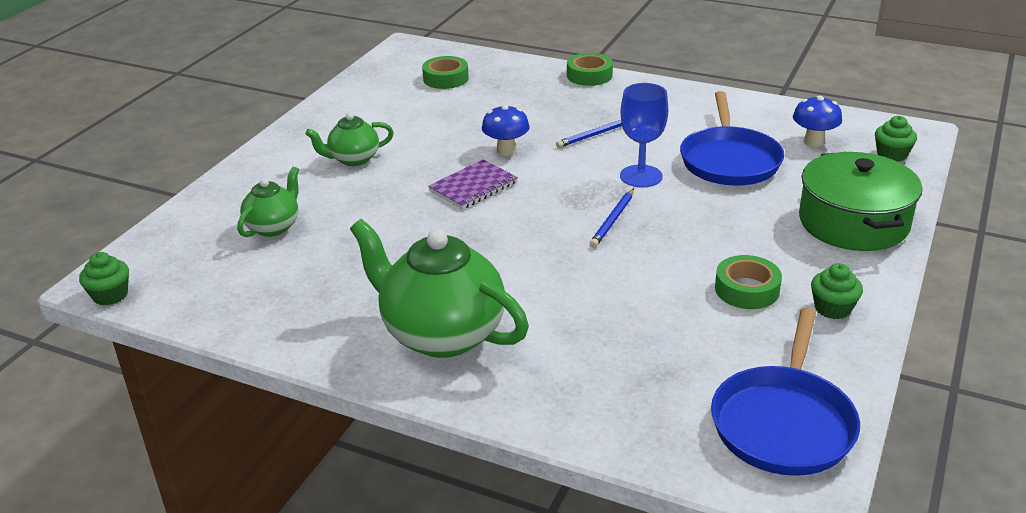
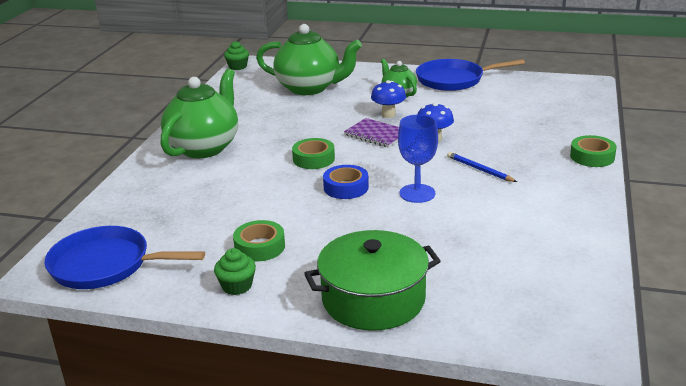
camera: 80 degrees right, 5 degrees down
green teapot [237,167,299,237] -> green teapot [256,24,362,95], size x1.89
green tape [422,56,469,89] -> green tape moved to [292,138,335,169]
blue pencil [590,188,634,248] -> blue tape [323,165,369,199]
blue pan [680,91,784,186] -> blue pan moved to [416,59,525,91]
blue mushroom [793,95,842,147] -> blue mushroom moved to [371,80,406,118]
green cupcake [875,116,917,162] -> none

